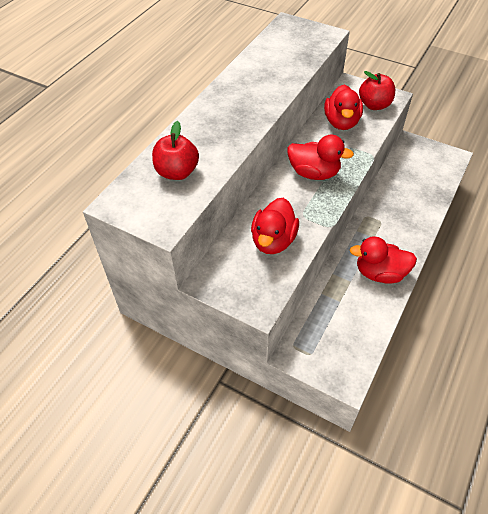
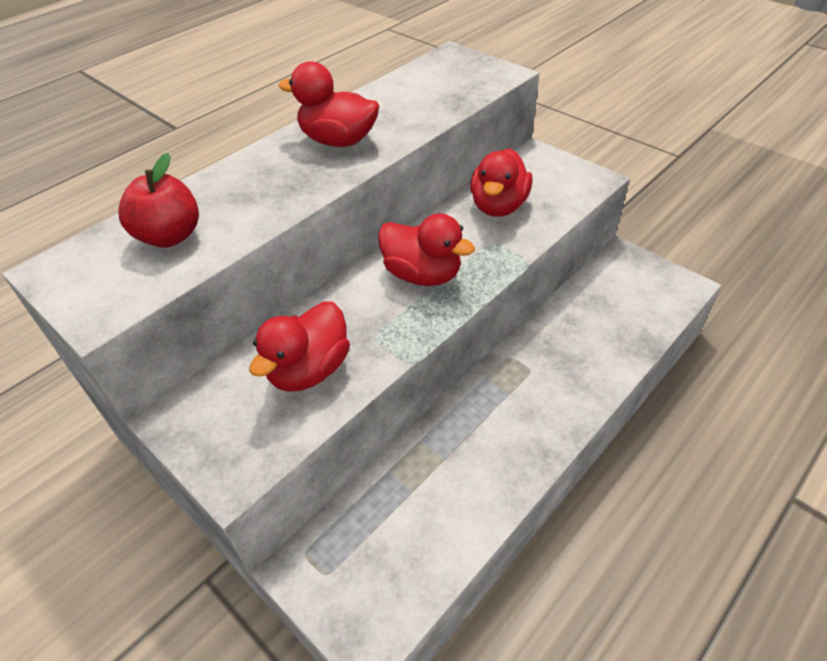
camera: 15 degrees right, 5 degrees down
red duck [349,236,417,284] -> red duck moved to [278,61,379,147]
red apple [359,71,395,110] -> none

